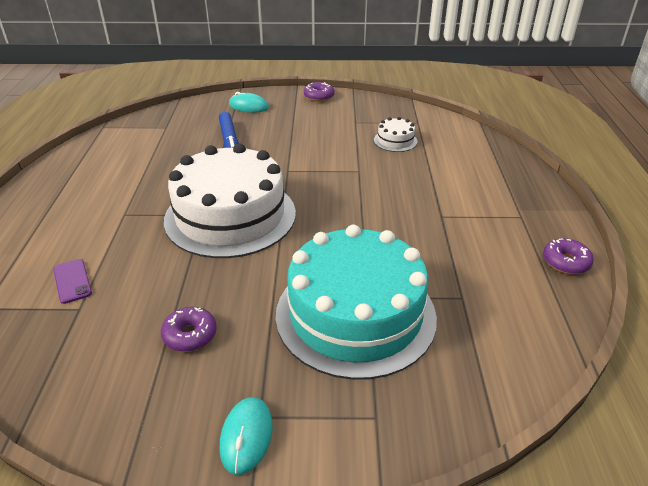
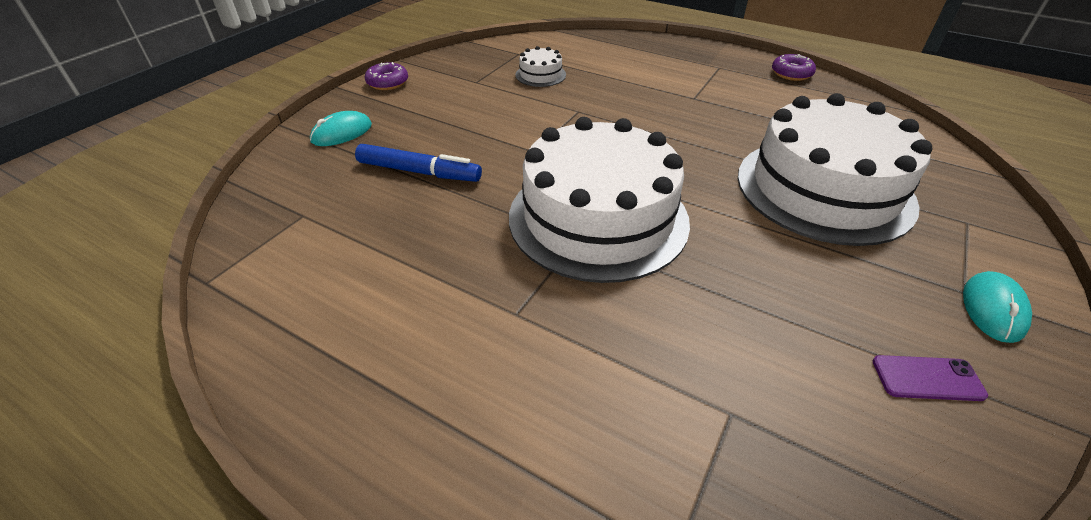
camera: 60 degrees left, 5 degrees up
purple phone [53,259,92,304] -> purple phone moved to [873,355,988,401]
purple donut [161,307,217,352] -> none
turquoise mouse [219,397,273,475] -> turquoise mouse turned 75 degrees clockwise [963,271,1032,343]
turquoise cake [276,225,437,380] -> white cake [738,93,932,246]

